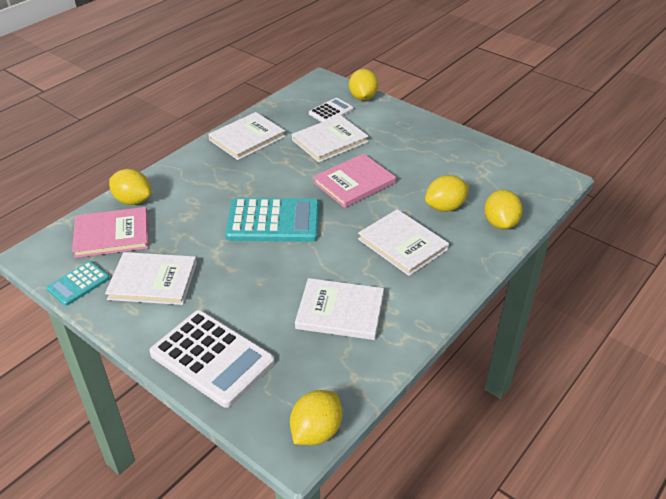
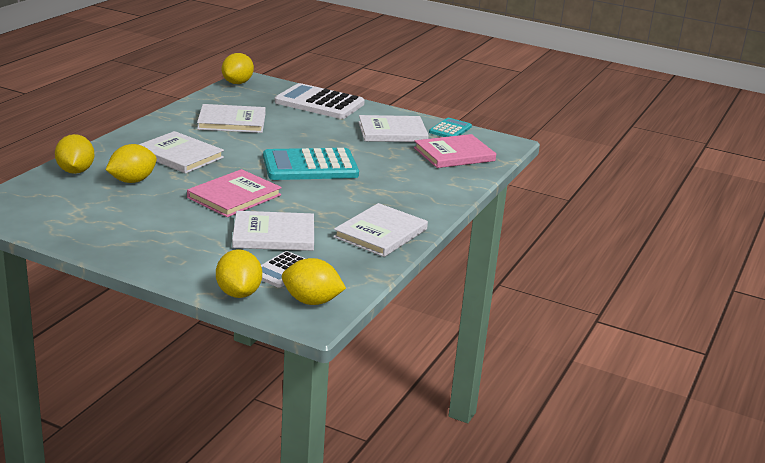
camera: 165 degrees right, 15 degrees down
yellow lemon [109,169,151,205] -> yellow lemon moved to [282,258,346,305]
white book [292,115,369,162] -> white book turned 45 degrees clockwise [232,211,314,251]

